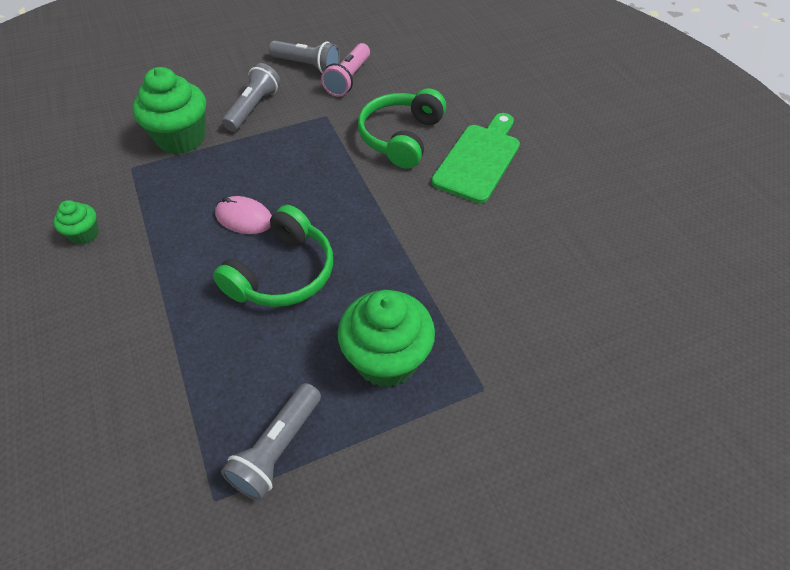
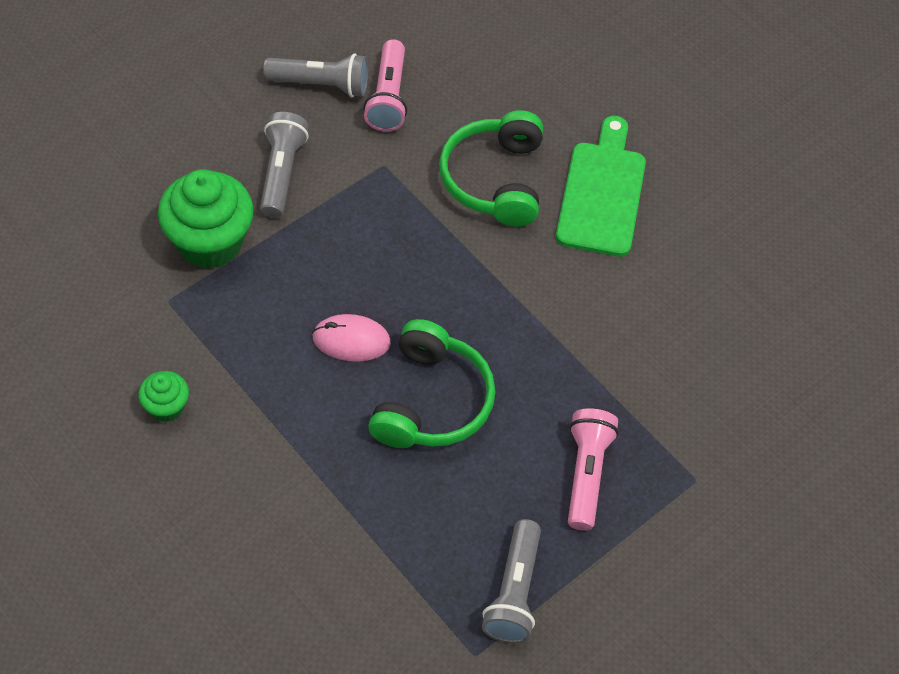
camera: 20 degrees left, 5 degrees up
green cupcake [338,290,435,388] -> pink flashlight [568,408,619,531]

